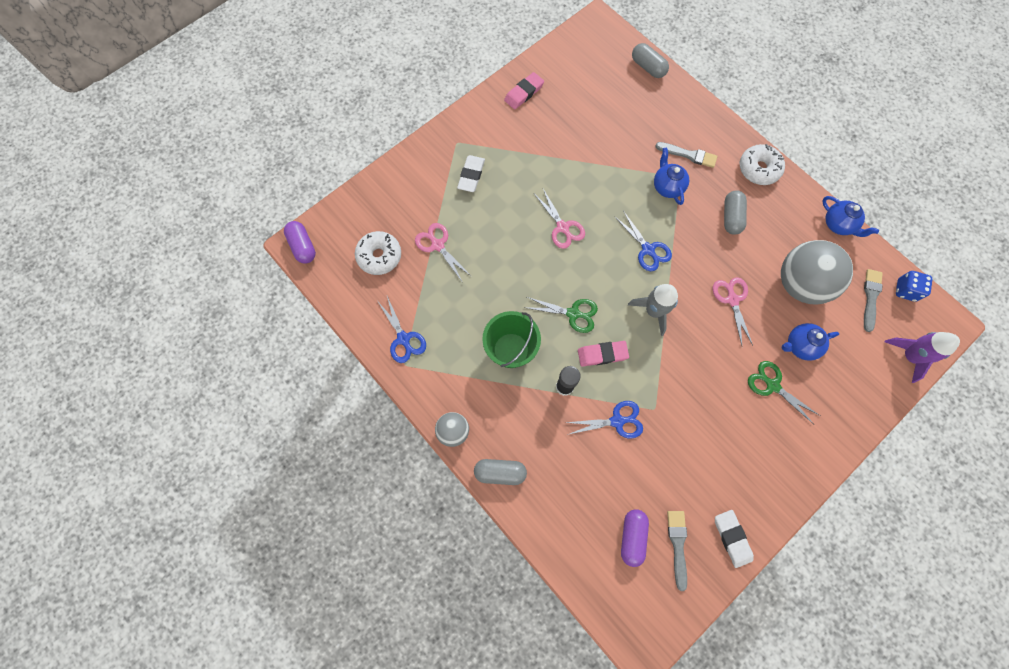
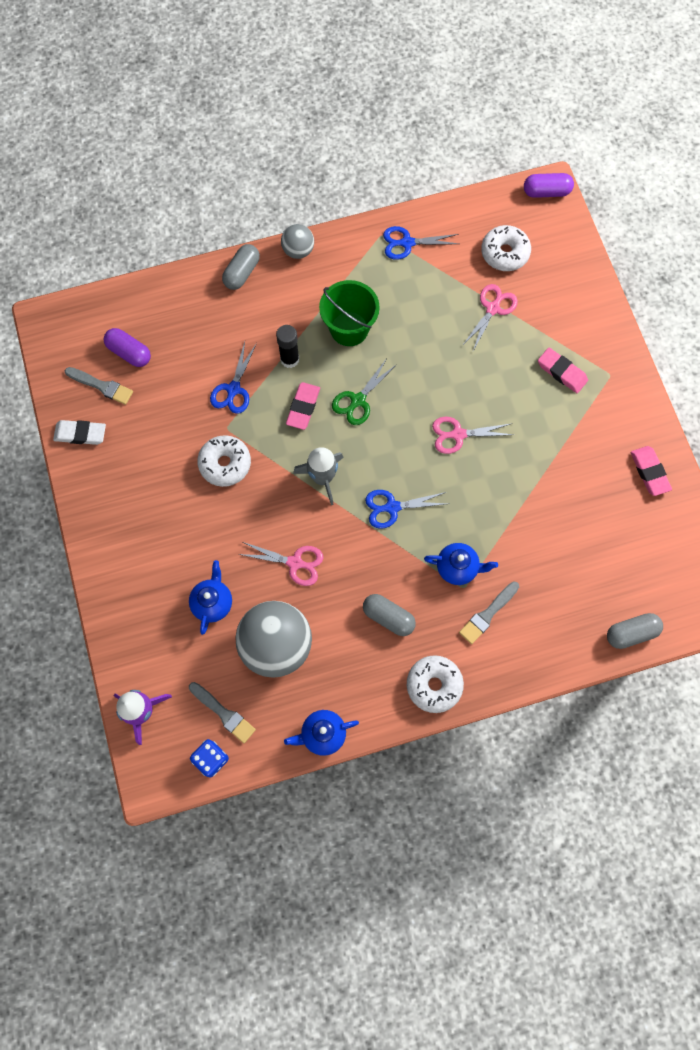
camera: 115 degrees right, 0 degrees up
pink scissors [415,223,472,281] -> pink scissors turned 45 degrees counterclockwise [462,284,518,351]
white eraser [457,155,485,192] -> pink eraser [538,348,588,393]
green scissors [748,361,820,424] -> none
none -> white donut [197,435,251,487]

